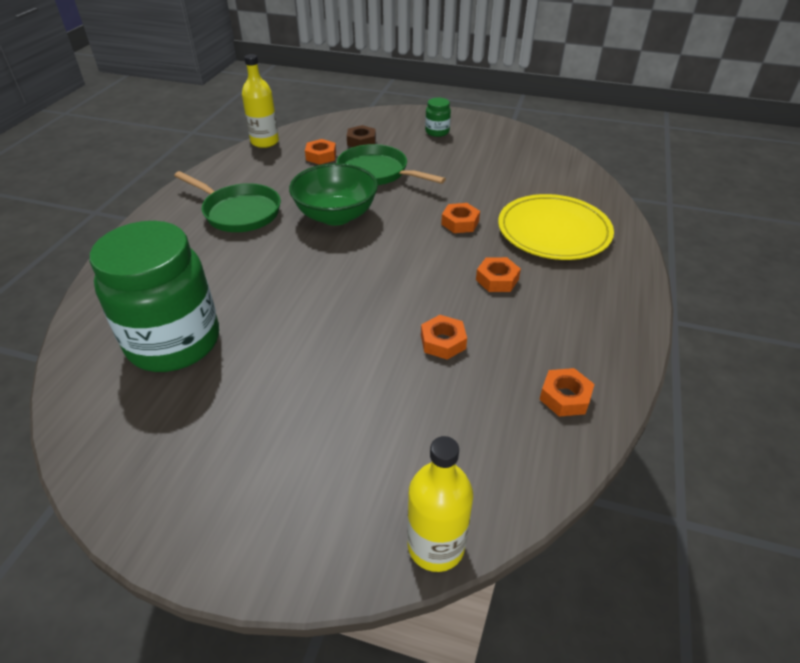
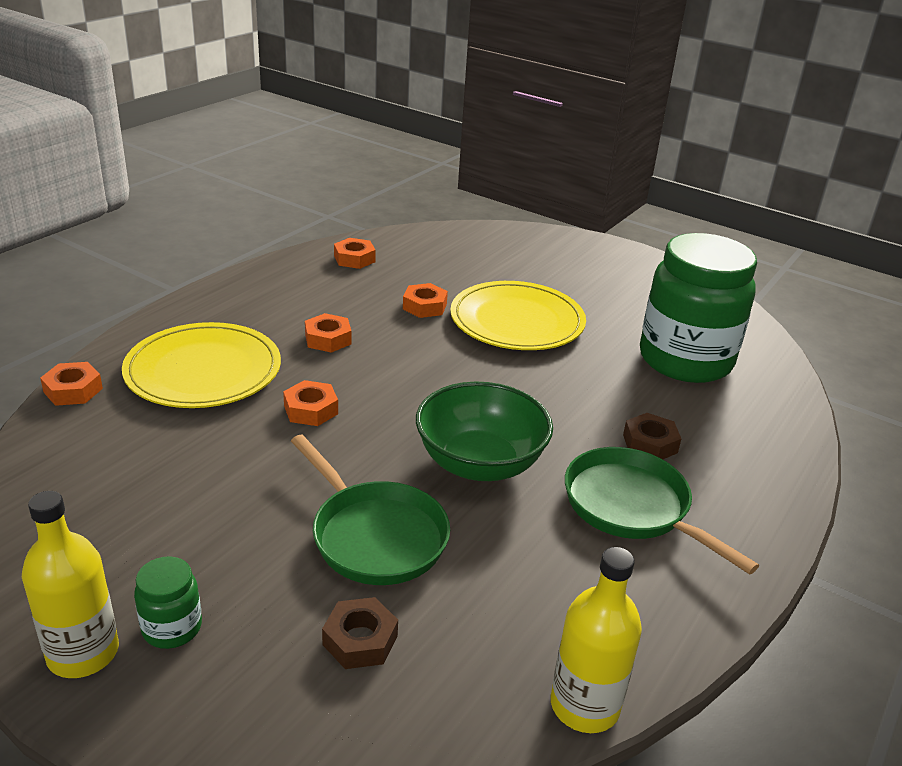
camera: 165 degrees left, 10 degrees down
orange nut [305,139,336,165] -> orange nut moved to [40,362,103,406]
yellow bottle [407,436,473,572] -> yellow bottle moved to [22,491,119,678]
none -> yellow plate [450,281,586,350]
none -> brown nut [623,413,681,459]

